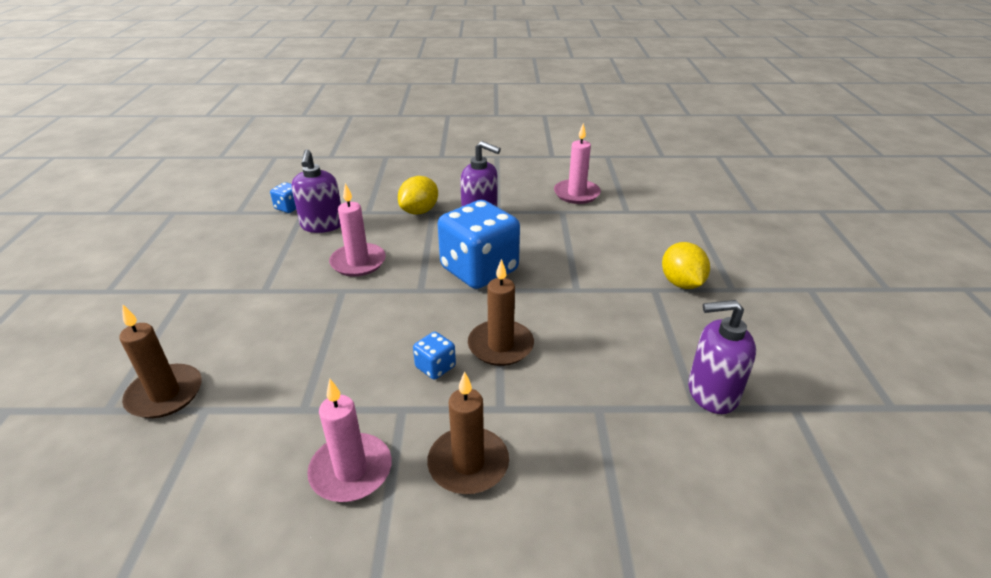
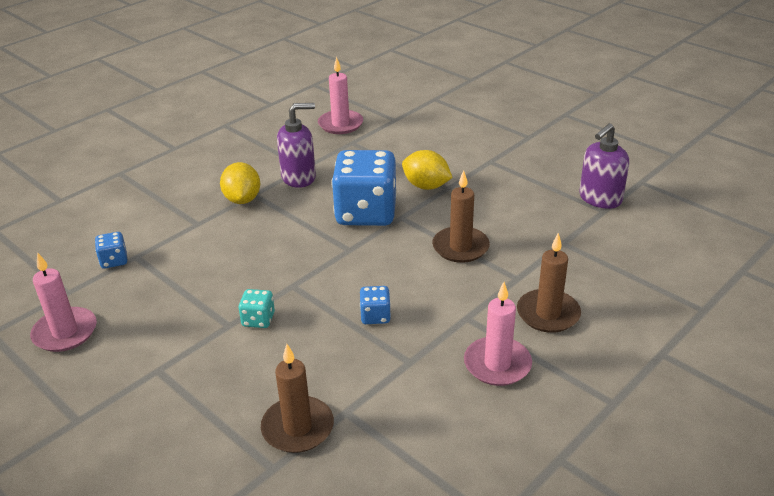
camera: 45 degrees left, 0 degrees up
purple soap dispenser [292,149,341,233] -> none
pink candle [329,183,386,276] -> pink candle moved to [30,252,97,352]
blue dice [413,332,456,380] -> blue dice moved to [360,286,391,324]
yellow lemon [662,242,710,289] -> yellow lemon moved to [402,150,453,190]
none -> turquoise dice [239,289,275,328]

